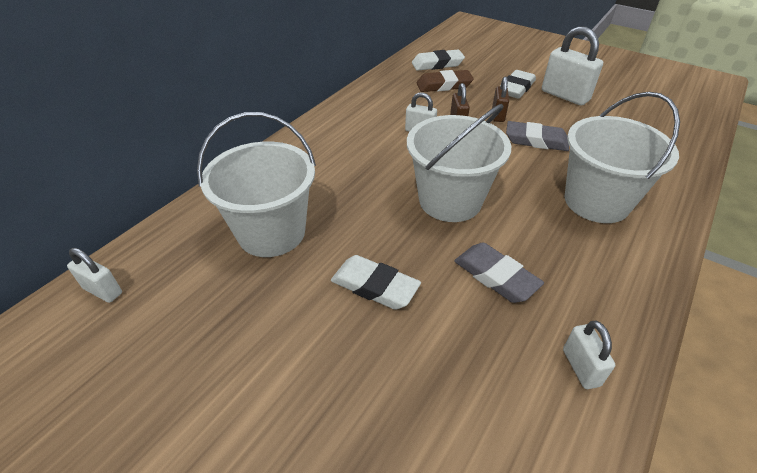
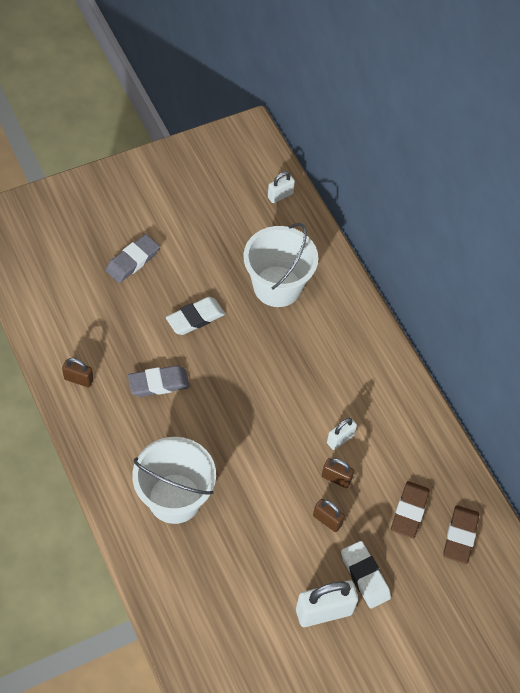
camera: 115 degrees right, 15 degrees up
white bucket [407,104,511,222] -> none
white eraser [412,50,465,71] -> brown eraser [444,505,479,564]
grey eraser [506,121,569,151] -> grey eraser moved to [106,234,160,283]
white padlock [563,321,615,389] -> brown padlock [62,358,94,387]

